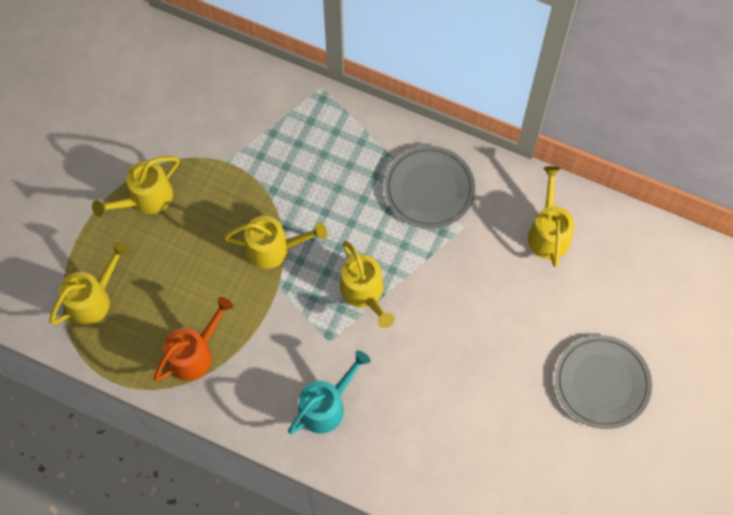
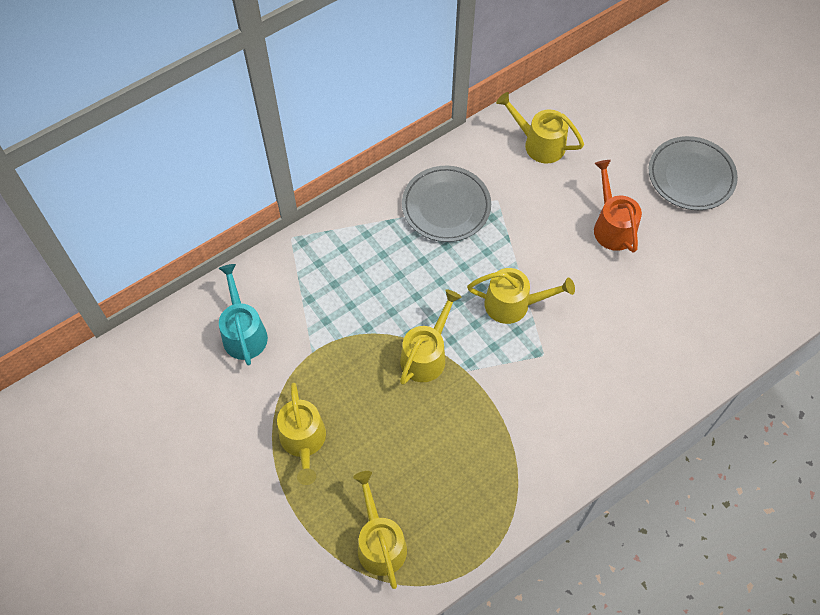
camera: 60 degrees left, 5 degrees down
orange watering can [153,297,233,381] -> orange watering can moved to [594,160,642,253]
turquoise watering can [288,350,370,434] -> turquoise watering can moved to [219,264,268,366]

